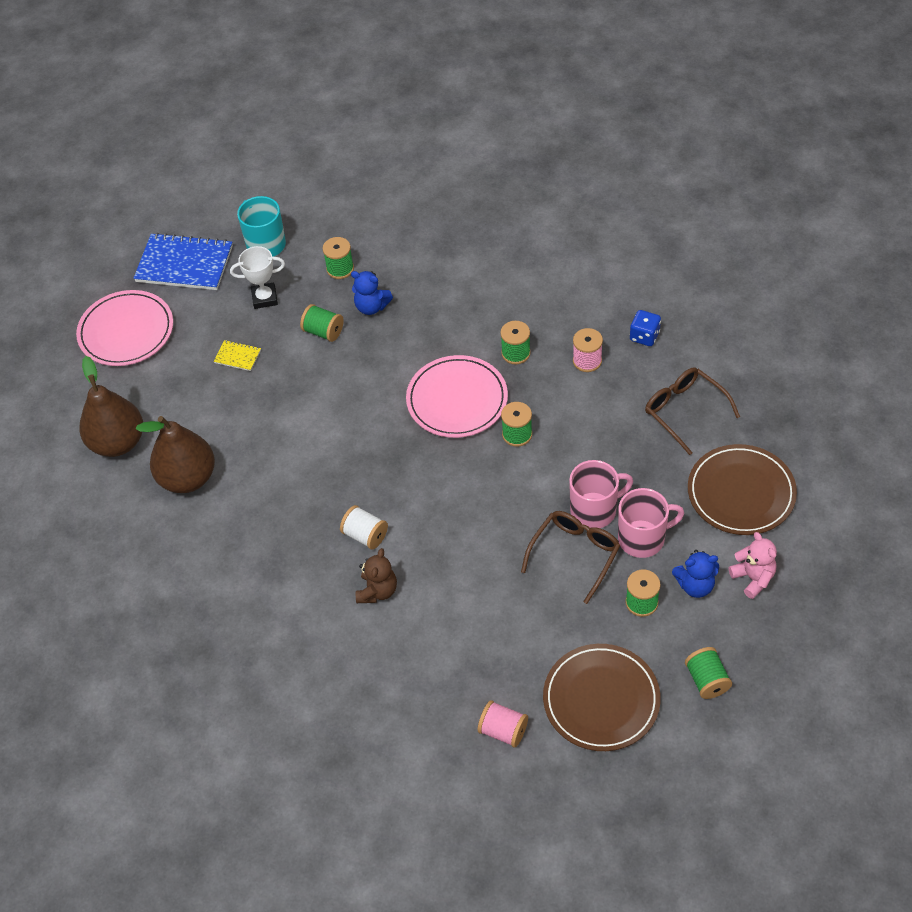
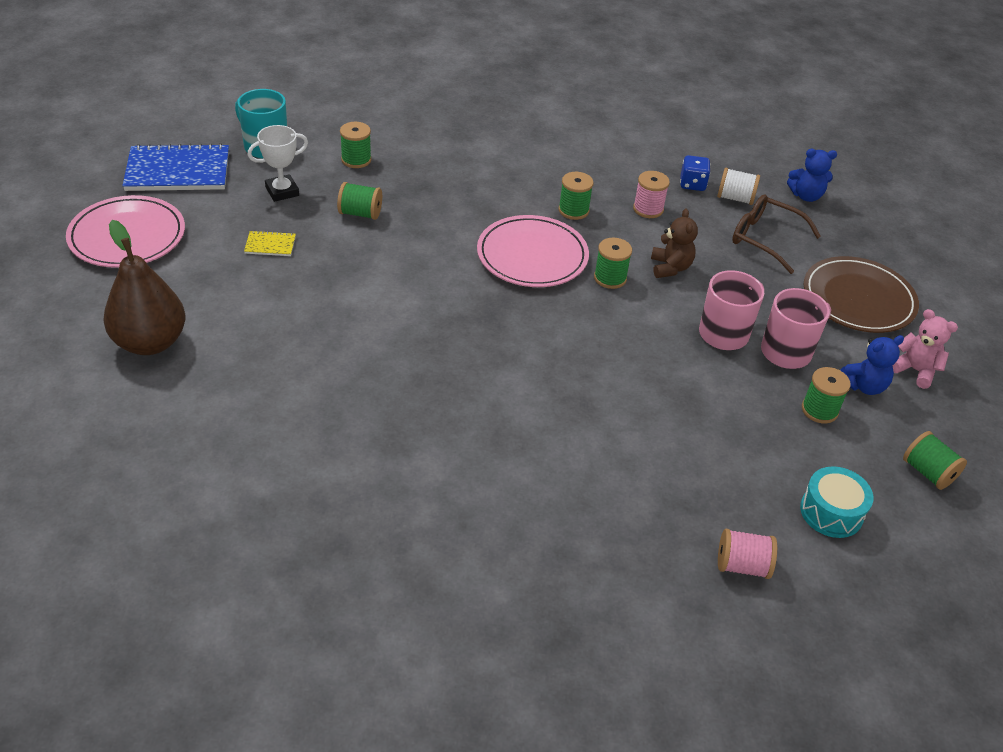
camera: 25 degrees left, 10 degrees down
brown pear [136,416,215,493] -> none
white spool [340,505,388,550] -> white spool moved to [717,168,760,205]
blue teddy bear [351,271,393,315] -> blue teddy bear moved to [787,149,837,202]
brown teddy bear [356,548,397,603] -> brown teddy bear moved to [651,209,698,278]
brown glasses [521,511,621,604] -> none
brown plate [543,644,661,751] -> turquoise drum [800,466,873,538]

